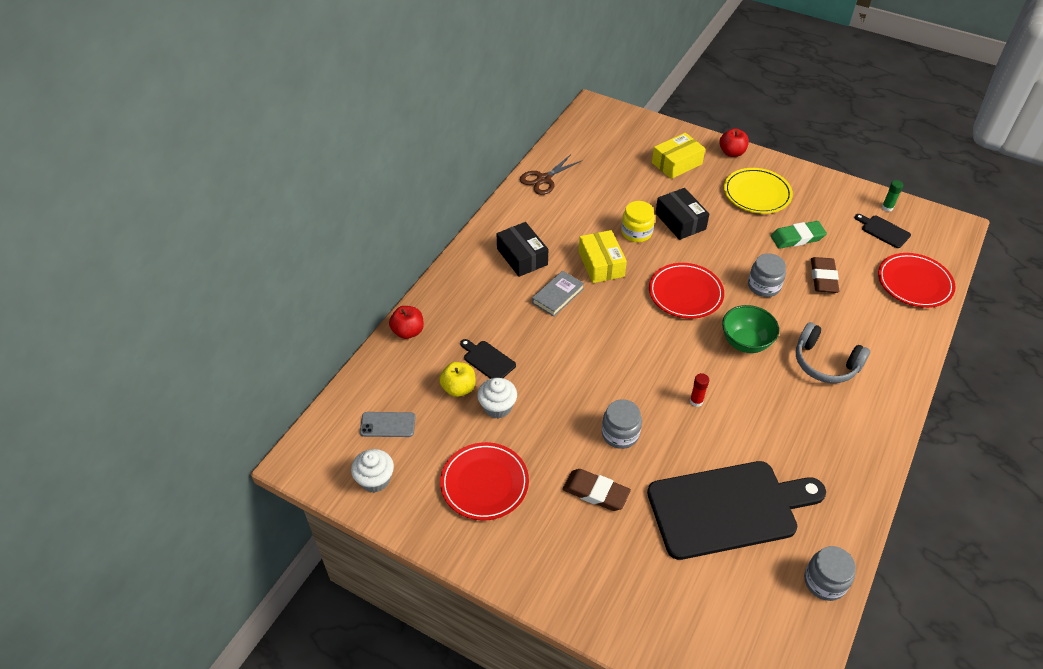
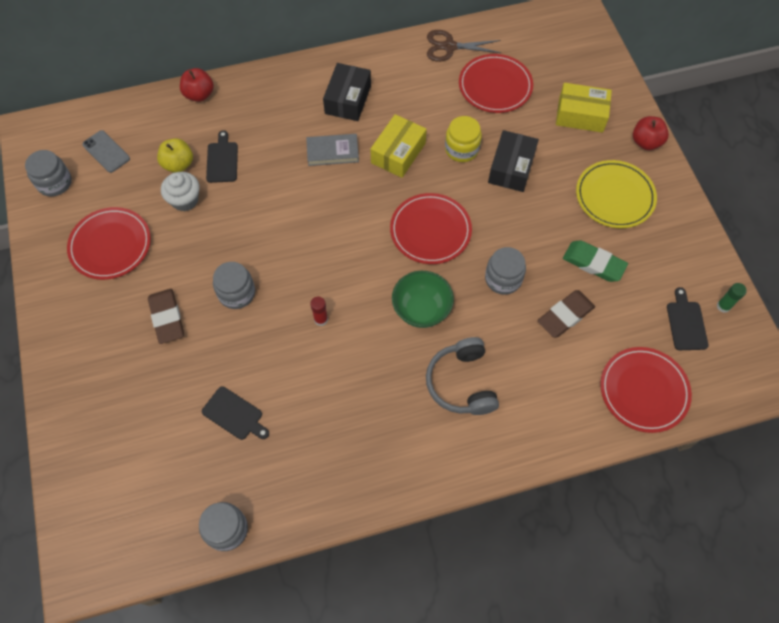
camera: 45 degrees right, 15 degrees up
white cupcake [351,449,394,493] -> grey jar [25,150,72,197]
black cutting board [647,461,826,560] -> black cutting board [202,386,269,440], size x0.40
none -> red plate [459,54,533,113]

